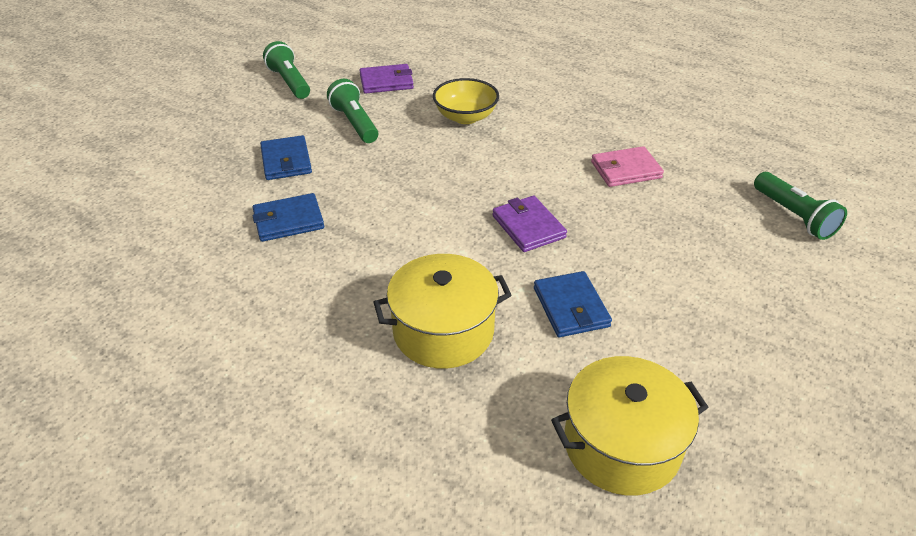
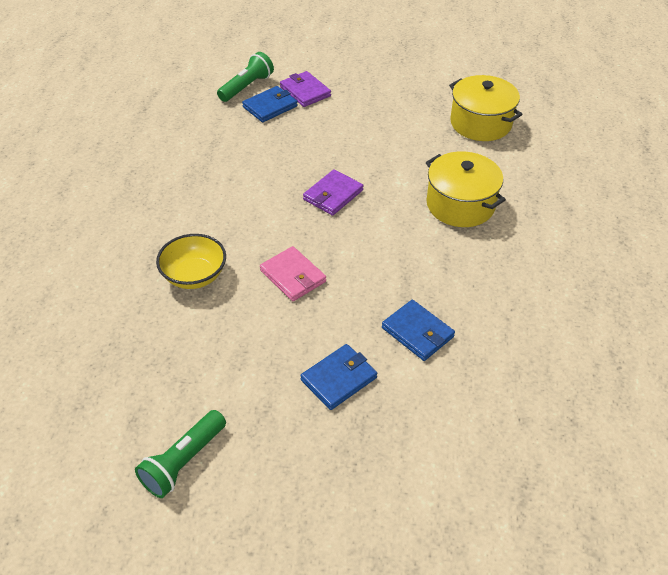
camera: 115 degrees left, 5 degrees up
green flashlight [327,79,378,143] -> none
purple wallet [359,64,414,94] -> purple wallet moved to [280,71,331,107]
blue wallet [534,271,612,337] -> blue wallet moved to [242,86,298,122]
pink wallet [591,146,664,187] -> pink wallet moved to [260,246,326,301]

